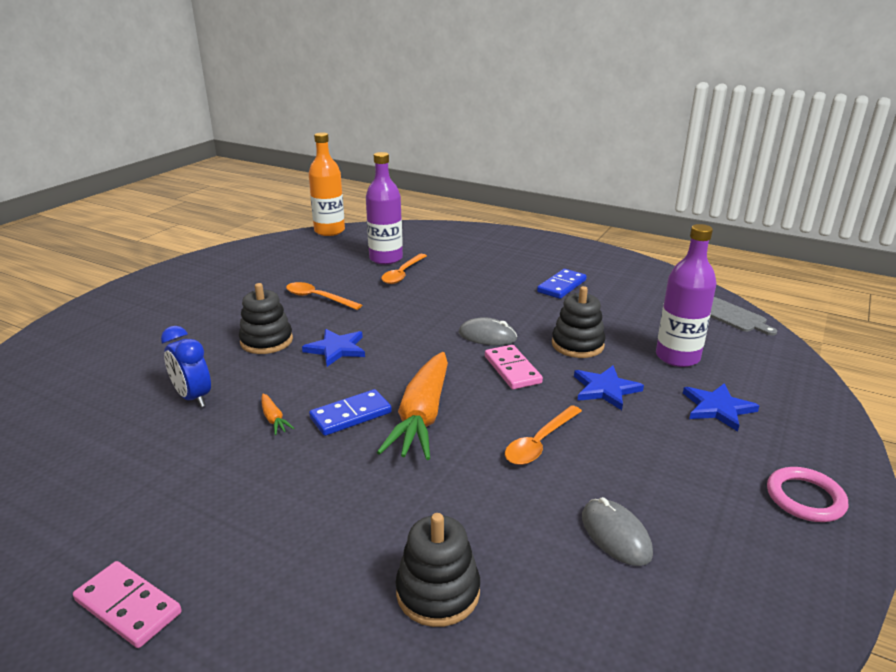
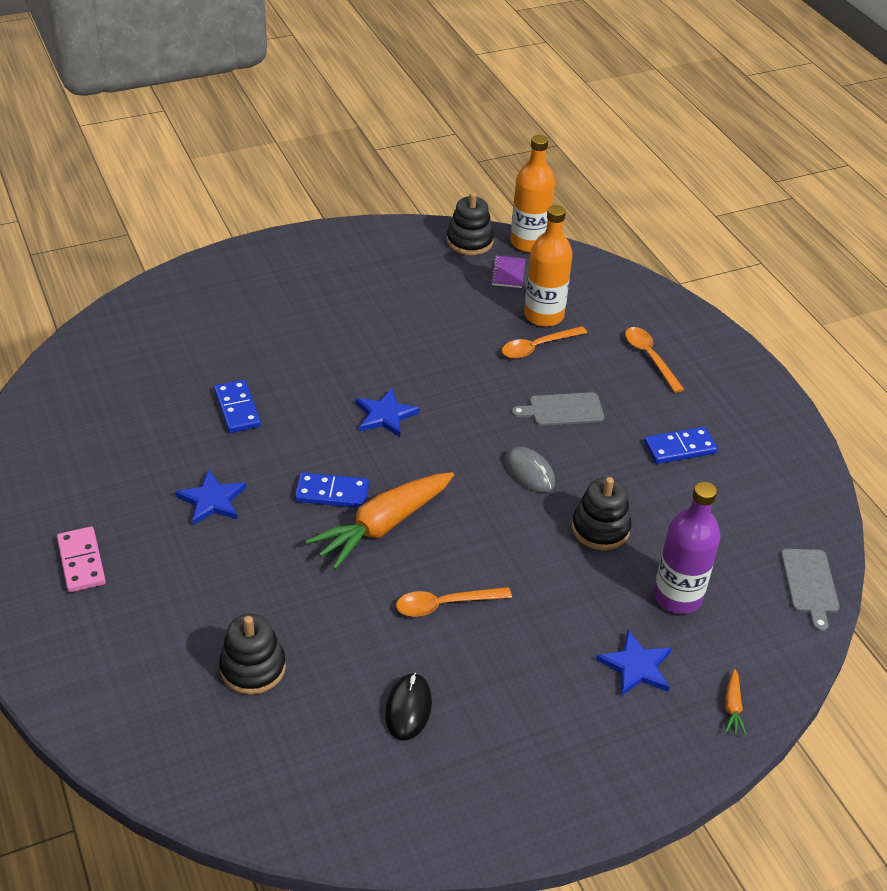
camera: 35 degrees right, 15 degrees up
blue clock [161,326,211,408] -> blue domino [214,380,261,433]
black stacking toy [239,283,293,354] -> black stacking toy moved to [447,192,494,255]
orange carrot [261,393,295,435] -> orange carrot moved to [725,669,746,736]
orange spoon [286,282,362,310] -> orange spoon moved to [625,327,684,393]
purple bottle [366,152,403,265] -> orange bottle [524,205,573,327]
pink domino [485,345,543,389] -> none
blue star [574,366,644,410] -> blue star moved to [175,469,247,525]
grey mouse [582,497,653,566] -> black mouse [385,673,432,740]
pink ring [767,467,848,522] -> none
none -> purple notebook [491,256,525,288]
none -> grey cutting board [512,392,604,426]

